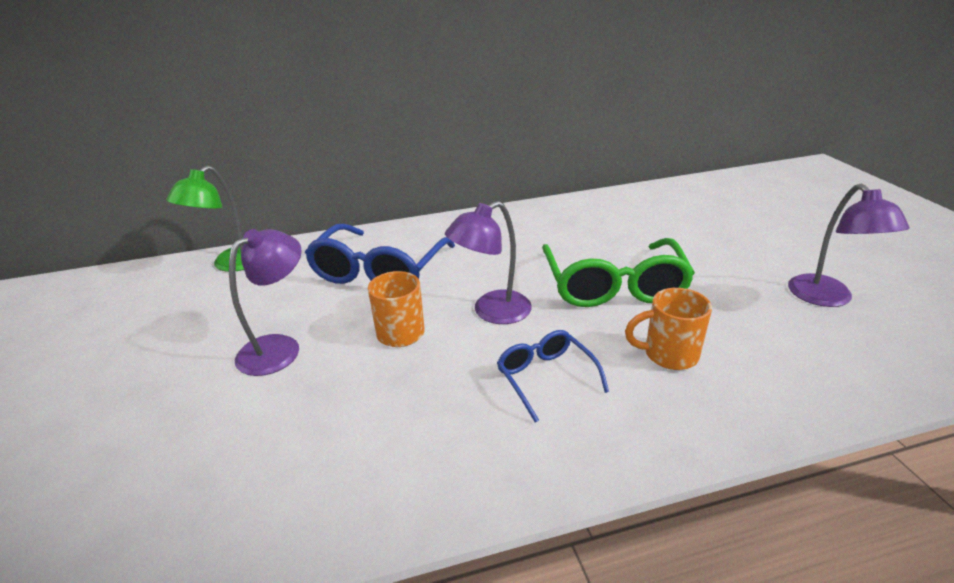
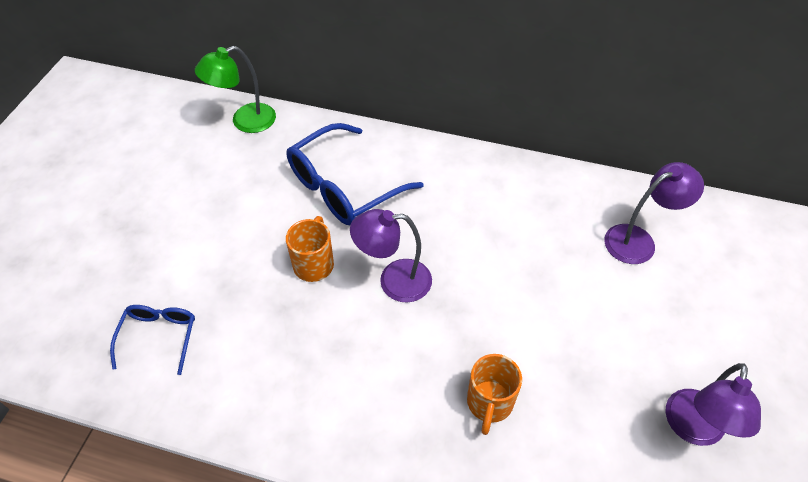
camera: 30 degrees right, 20 degrees up
purple lamp [229,229,301,376] -> purple lamp moved to [604,162,704,264]
blue glasses [497,330,609,423] -> blue glasses moved to [110,305,195,375]
green glasses [542,238,695,307] -> none
orange mug [625,288,712,370] -> orange mug turned 105 degrees counterclockwise [467,354,522,435]

